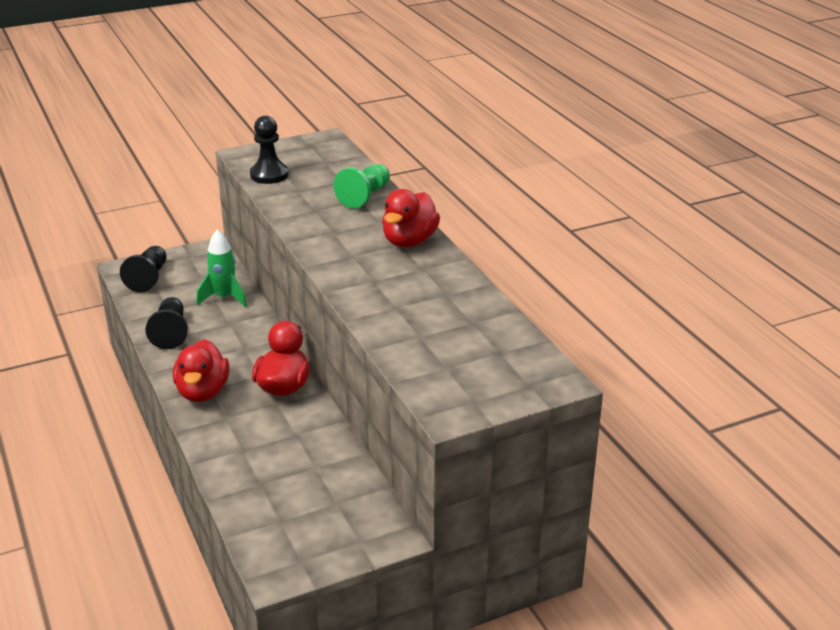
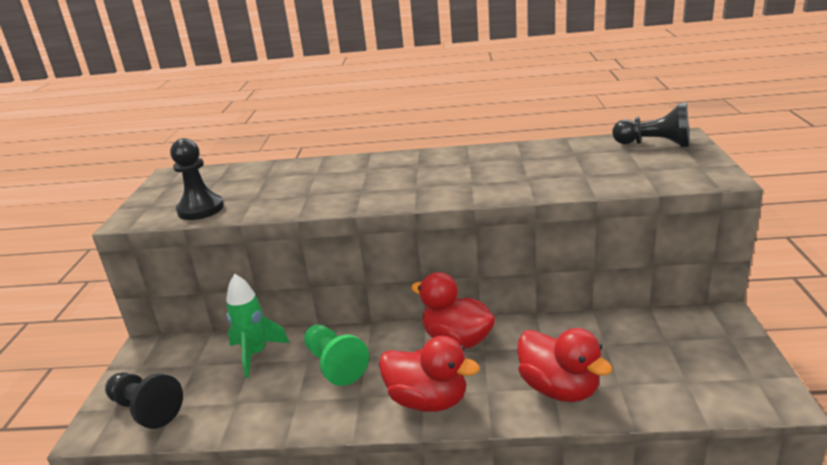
camera: 60 degrees left, 5 degrees down
black pawn [145,297,188,349] -> black pawn moved to [612,102,689,147]
green pawn [333,164,390,208] -> green pawn moved to [304,324,369,386]
red duck [382,189,440,247] -> red duck moved to [517,328,612,402]

